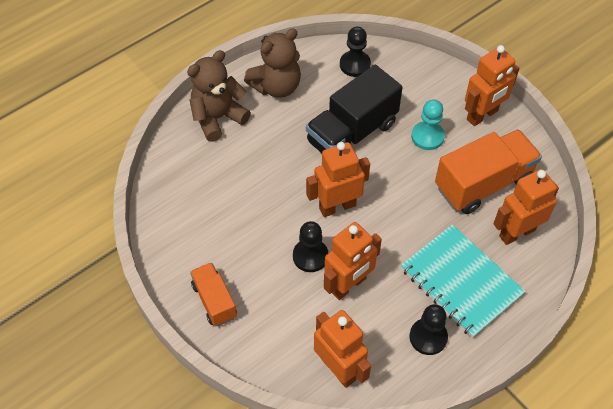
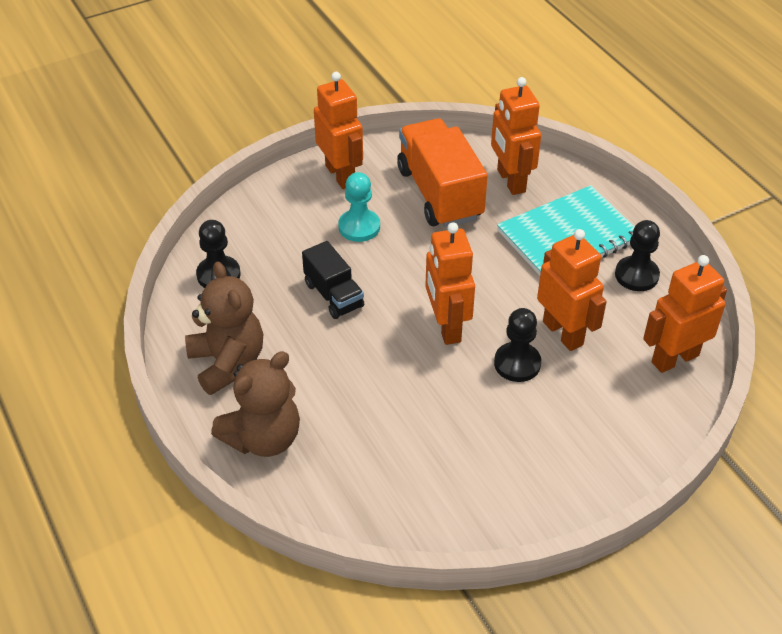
camera: 80 degrees left, 10 degrees down
brown teddy bear [187,50,251,142] -> brown teddy bear turned 105 degrees counterclockwise [211,351,300,457]
orange truck [190,262,237,326] -> none
black truck [306,65,403,153] -> black truck [302,241,364,319], size x0.57

